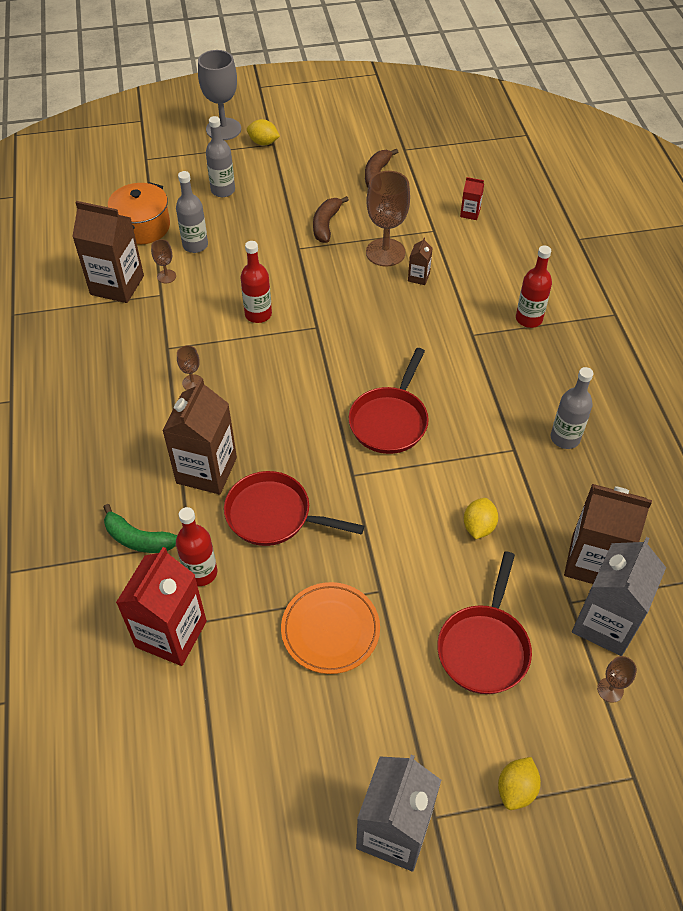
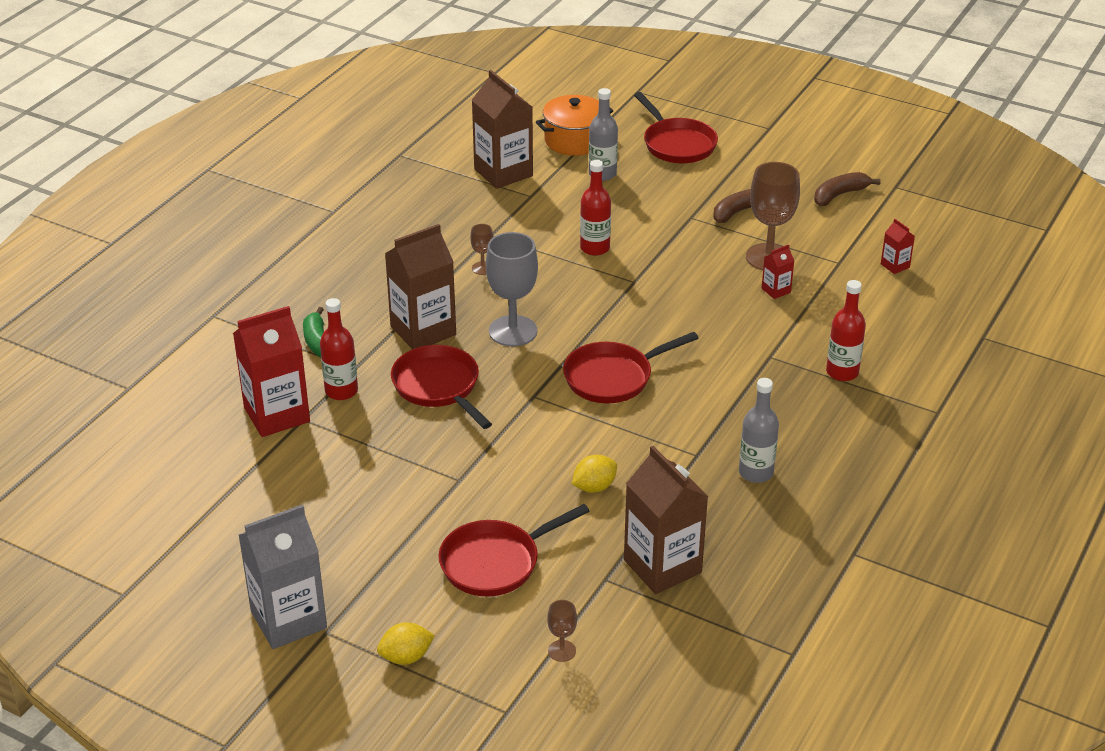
camera: 40 degrees right, 15 degrees down
brown goblet [151,239,176,283] -> none
grey goblet [198,50,241,140] -> grey goblet moved to [486,232,538,347]
grey bottle [206,116,235,197] -> red pan [634,92,718,163]
yellow lemon [247,119,280,146] -> none
orange plate [281,582,380,674] -> none
brown carton [408,237,433,285] -> red carton [762,245,794,299]
grey carton [572,537,666,656] -> none

